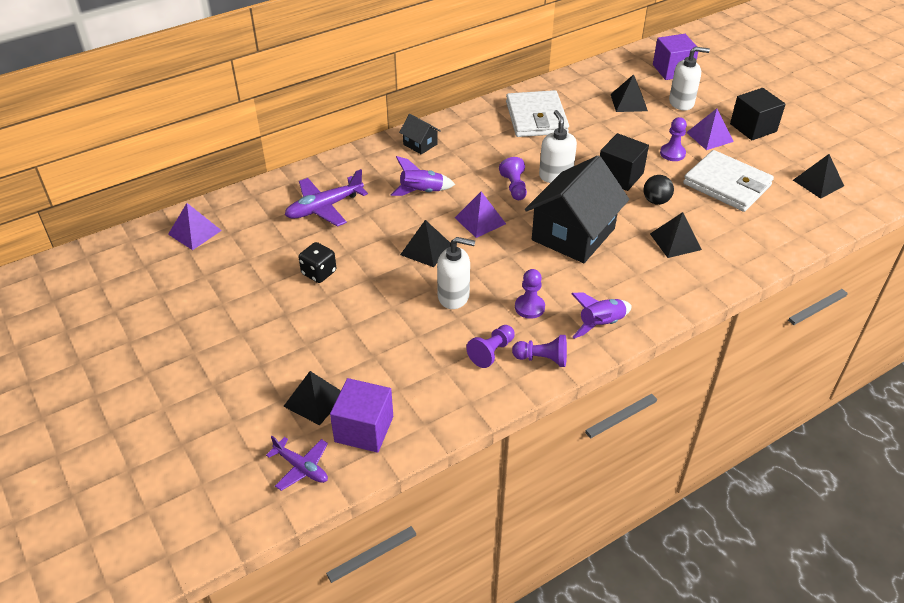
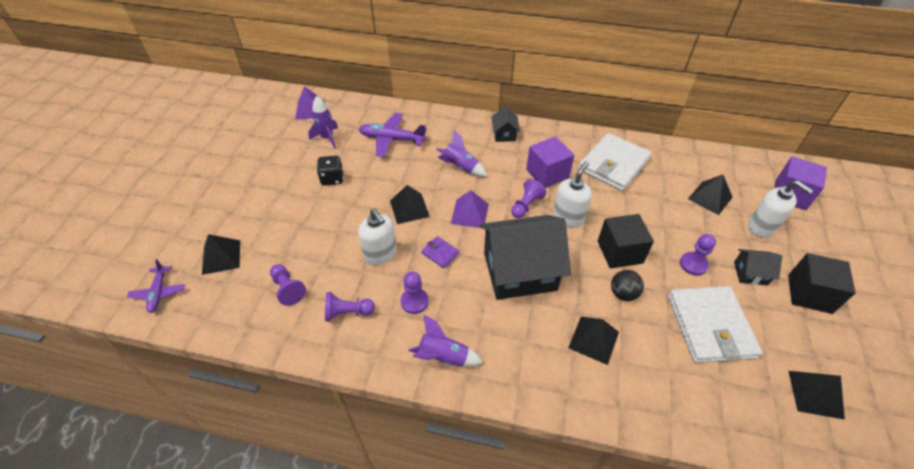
camera: 45 degrees right, 5 degrees up
purple cube [330,378,393,453] -> purple cube moved to [526,136,574,188]
purple pawn [512,335,567,367] -> purple pawn moved to [270,264,306,306]
purple pyramid [686,109,734,150] -> black house [734,249,782,285]
none -> purple rocket [308,96,338,149]
none -> purple wallet [421,236,460,268]

